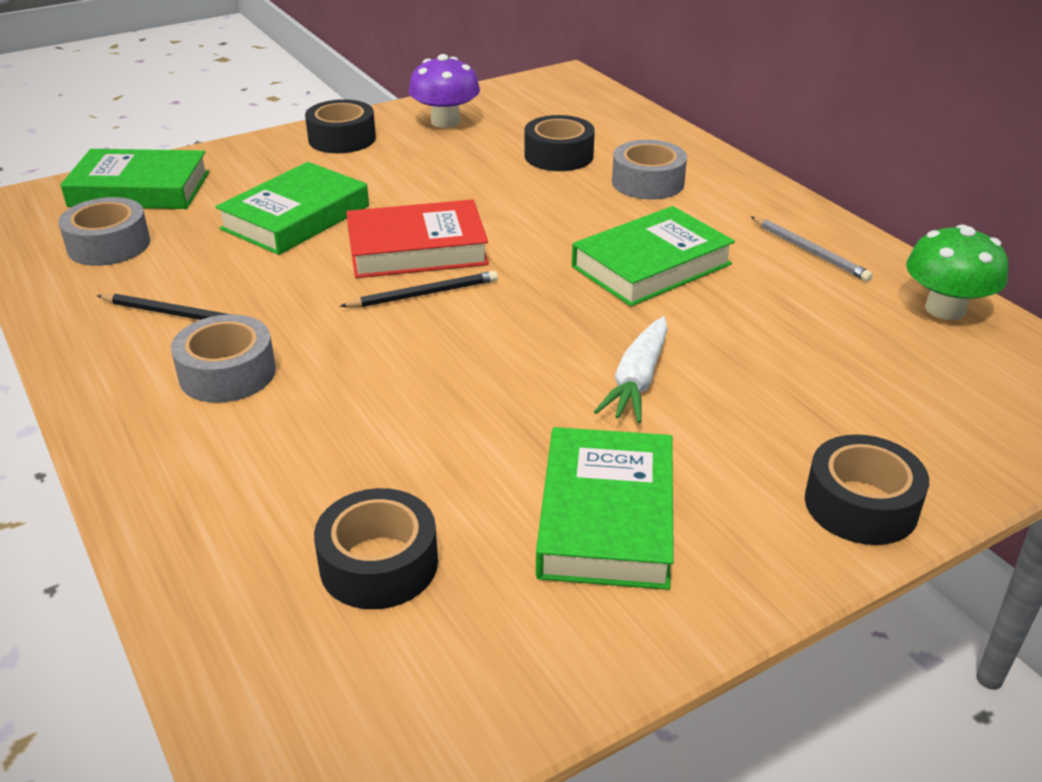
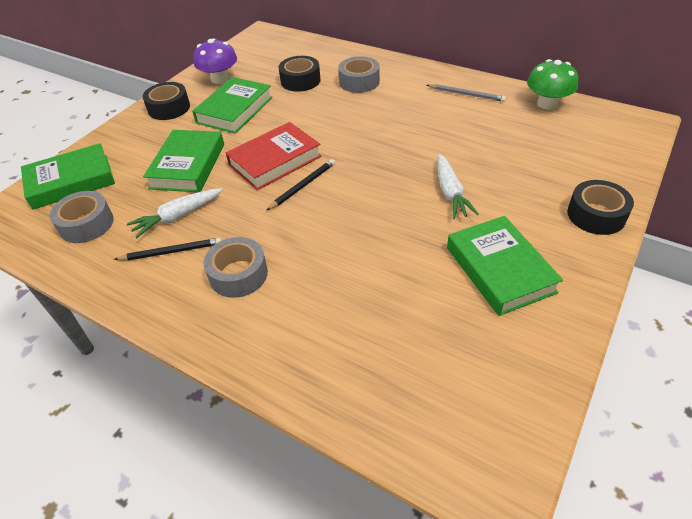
camera: 25 degrees left, 10 degrees up
black tape [314,488,438,609] -> none
green book [572,206,735,306] -> green book moved to [192,77,273,134]
none -> white carrot [127,188,223,238]

